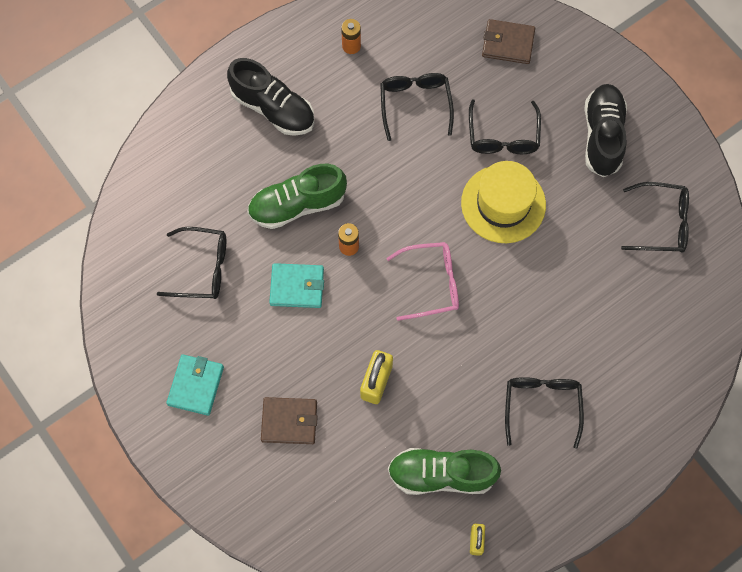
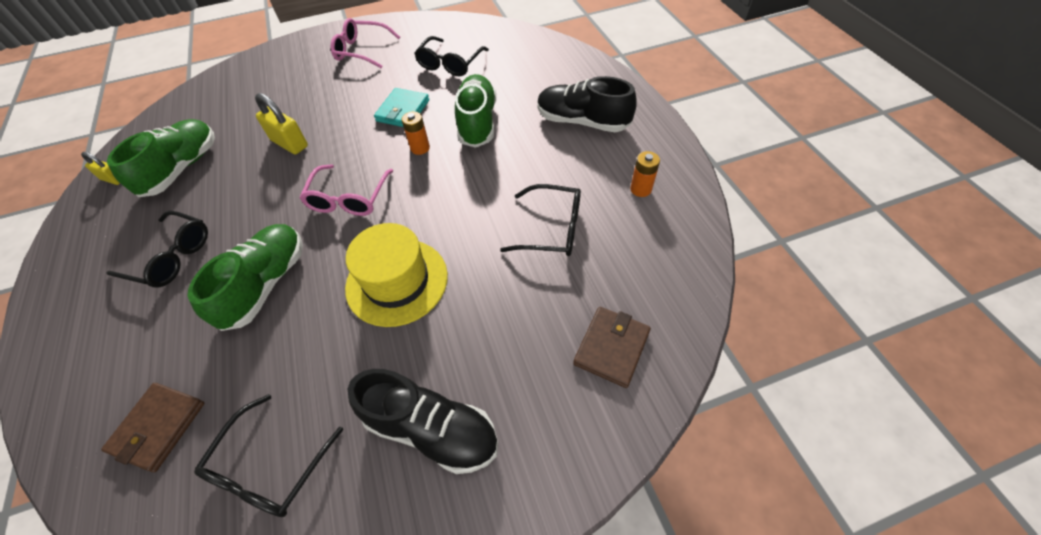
camera: 110 degrees right, 15 degrees down
turquoise wallet [166,354,224,416] -> pink glasses [331,18,400,68]
black shoe [227,58,314,136] -> black shoe turned 60 degrees clockwise [537,76,637,132]
brown wallet [261,397,318,444] -> brown wallet moved to [101,383,204,472]
black glasses [469,99,541,154] -> none
none -> green shoe [187,224,303,331]

